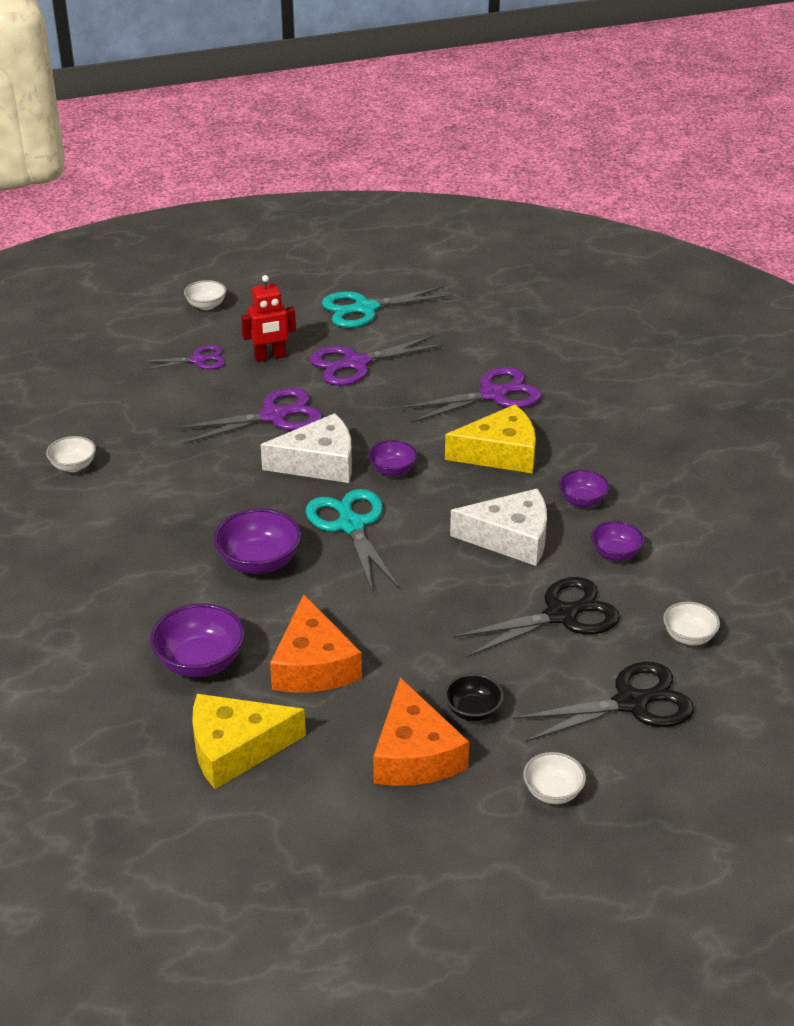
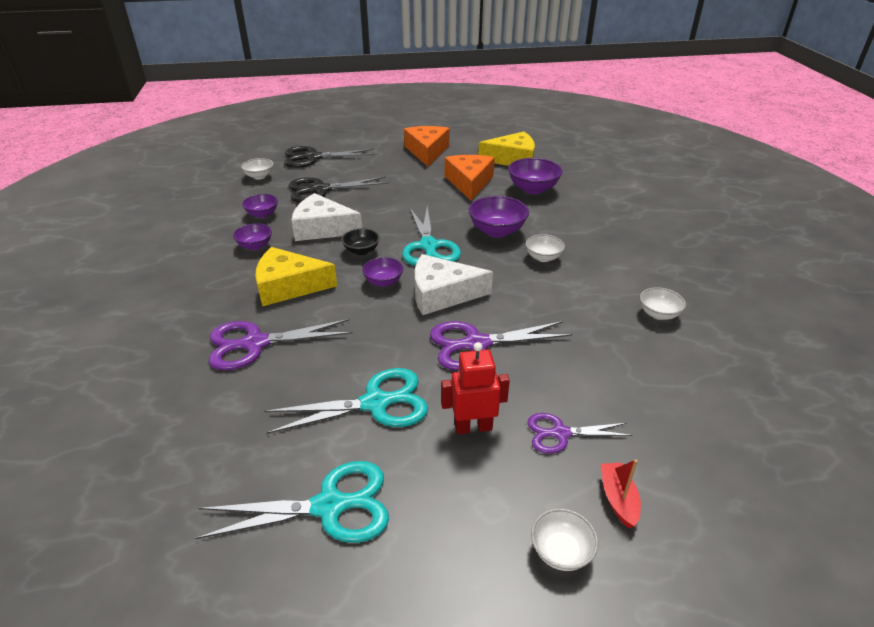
camera: 170 degrees left, 0 degrees up
purple scissors [310,335,445,386] -> turquoise scissors [264,368,428,434]
black bowl [444,674,504,721] -> black bowl moved to [341,228,380,255]
white bowl [523,752,586,804] -> white bowl moved to [526,234,565,262]
none -> red boat [601,459,641,528]

